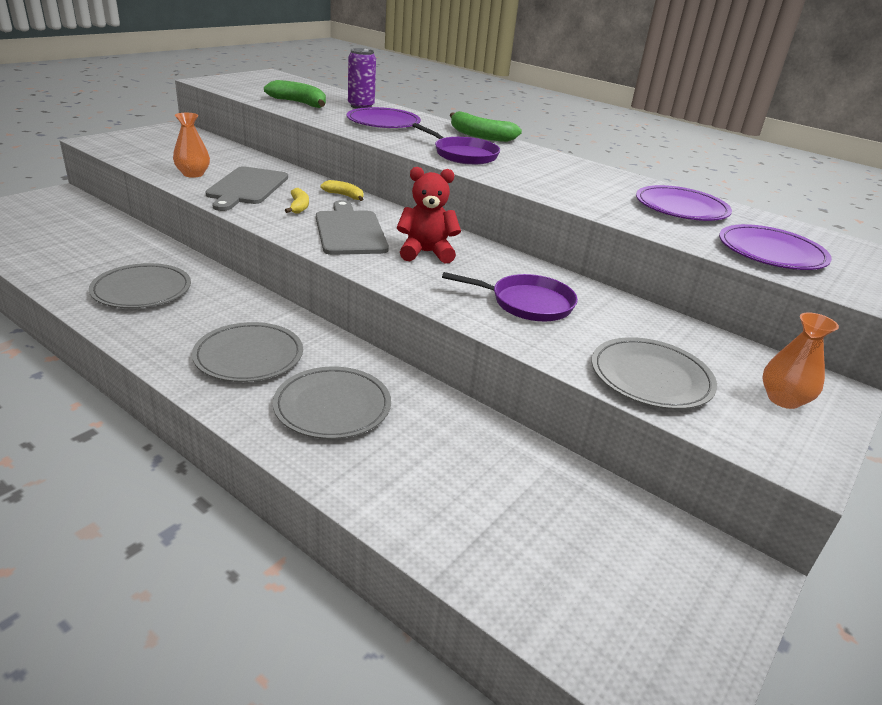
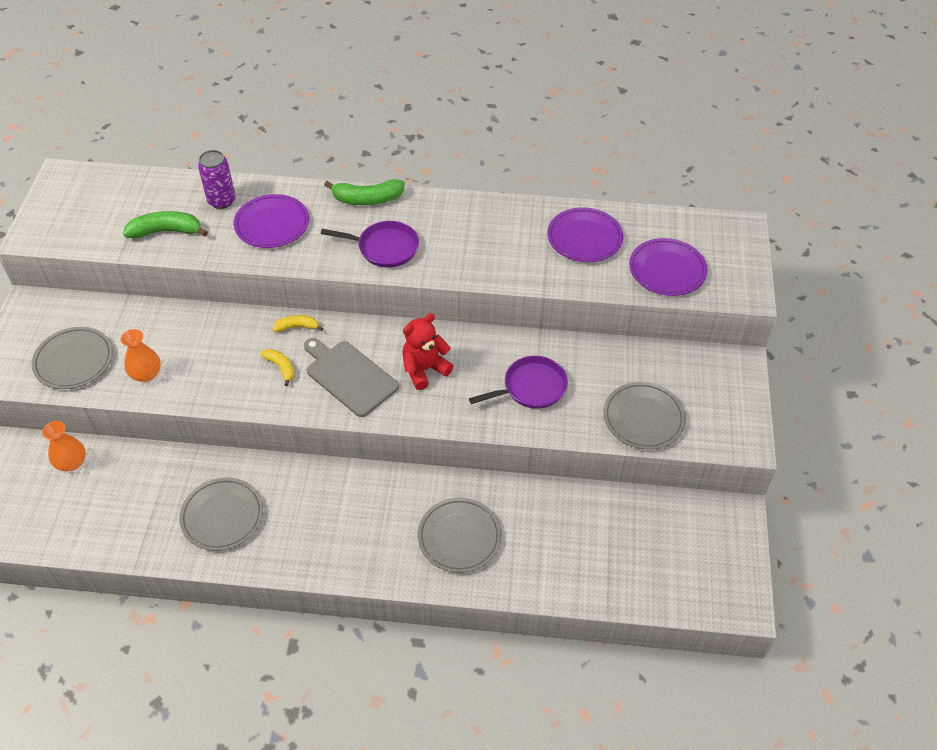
camera: 30 degrees left, 20 degrees up
grey plate [192,322,303,382] -> grey plate moved to [32,327,113,389]
grey cutting board [205,166,288,211] -> none
orange vase [762,312,839,409] -> orange vase moved to [42,421,86,471]

